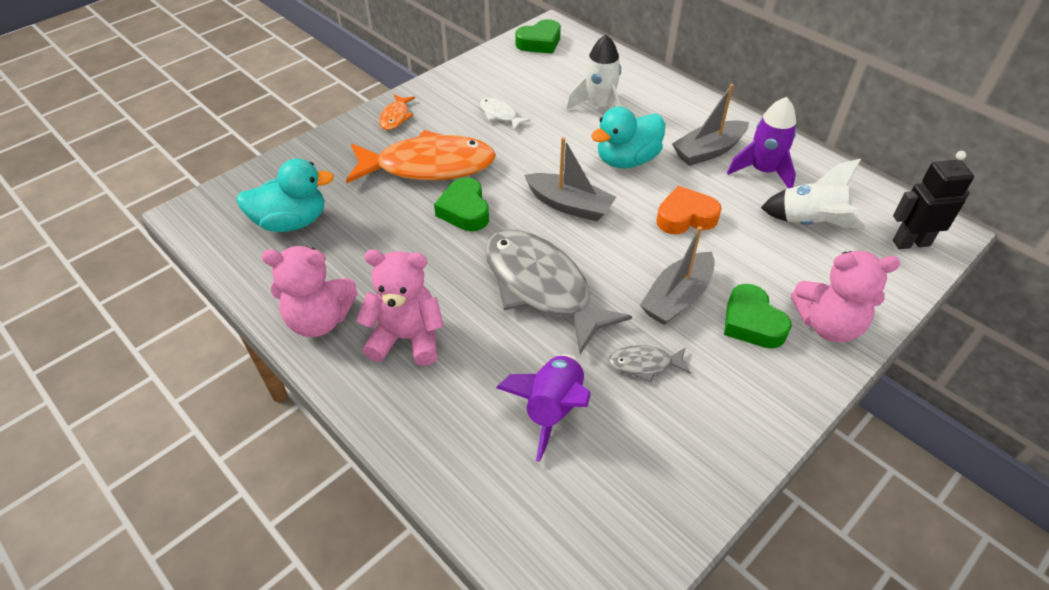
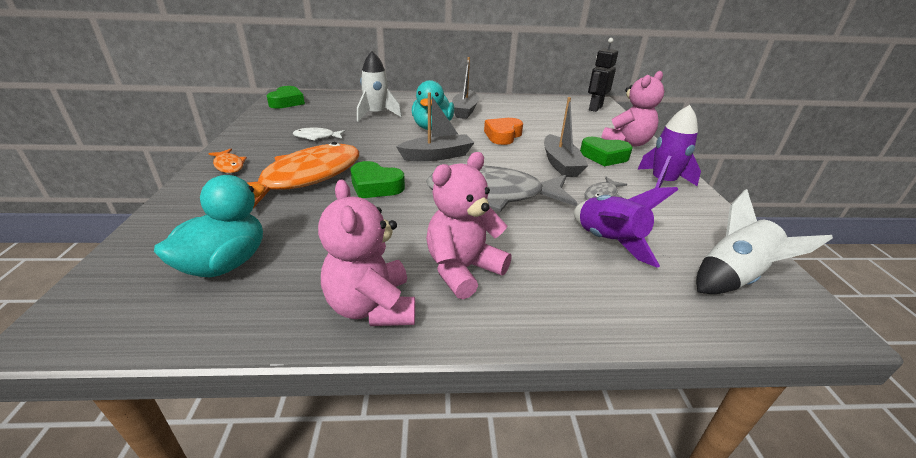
camera: 50 degrees left, 15 degrees down
pink teddy bear [261,246,358,337] -> pink teddy bear turned 120 degrees clockwise [318,180,415,326]
purple rocket [727,97,796,188] -> purple rocket moved to [637,105,701,188]
white rocket [761,159,866,228] -> white rocket moved to [696,189,833,294]

